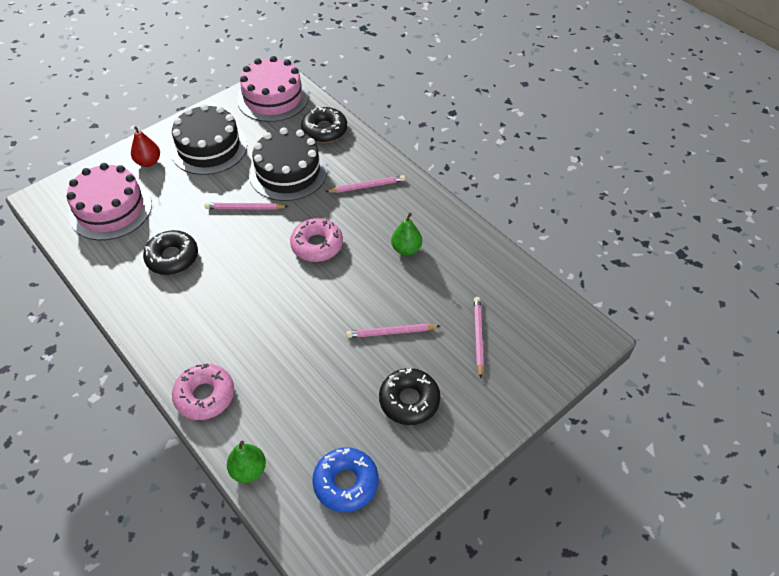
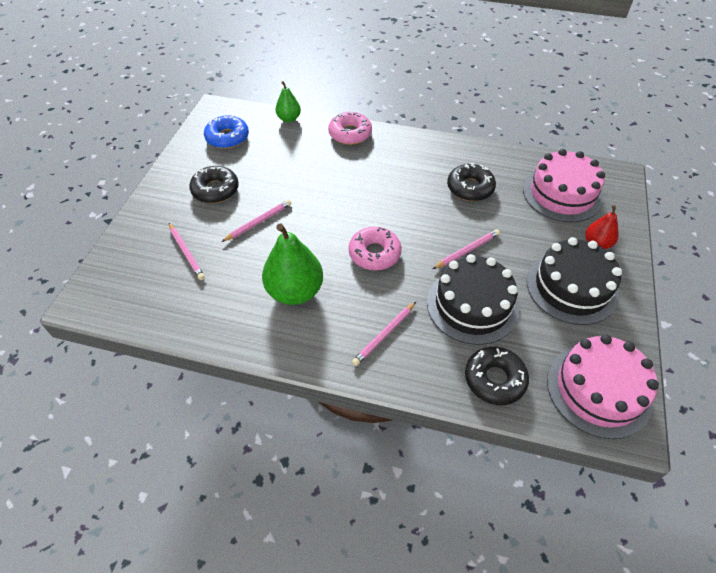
camera: 145 degrees right, 0 degrees up
green pear [391,213,422,255] -> green pear [262,223,323,305], size x1.81

